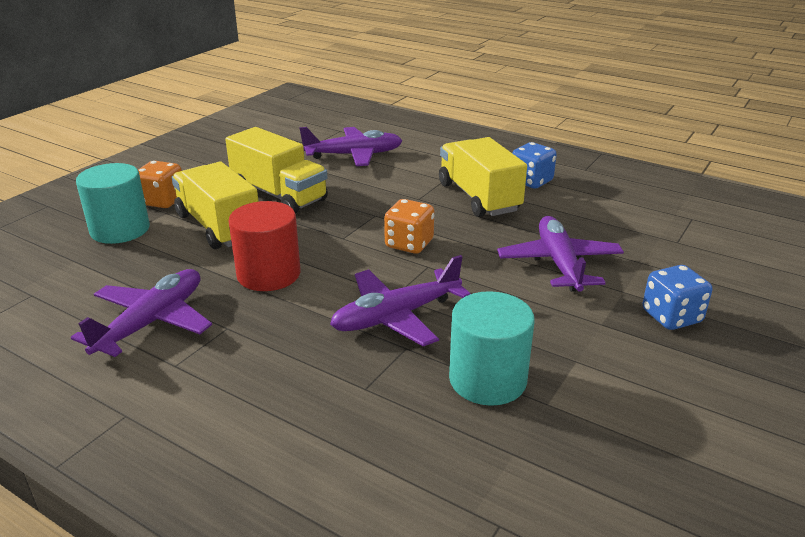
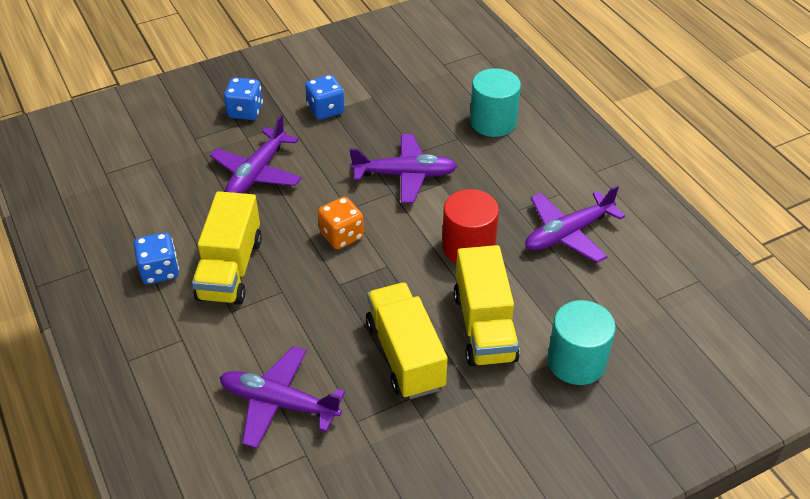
camera: 150 degrees left, 15 degrees up
orange dice [138,161,182,208] -> none
turquoise cylinder [449,291,535,406] -> turquoise cylinder moved to [470,68,521,137]
none -> blue dice [305,75,345,120]

